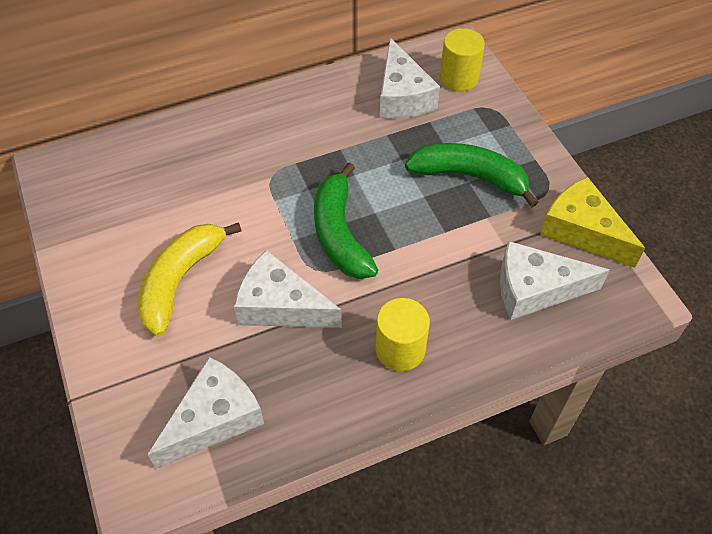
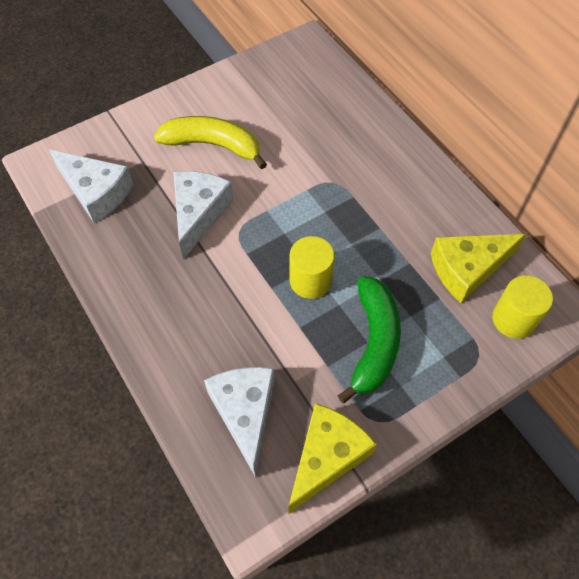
camera: 80 degrees right, 5 degrees up
green banana [314,163,378,279] -> none
yellow cylinder [376,298,430,371] -> yellow cylinder moved to [290,236,335,299]
white cheese [380,37,440,119] -> yellow cheese [431,234,526,303]

